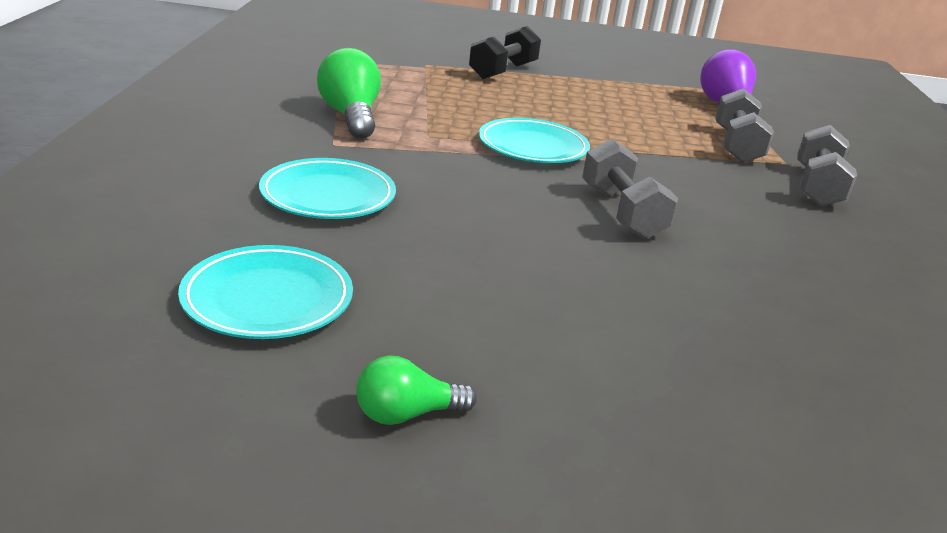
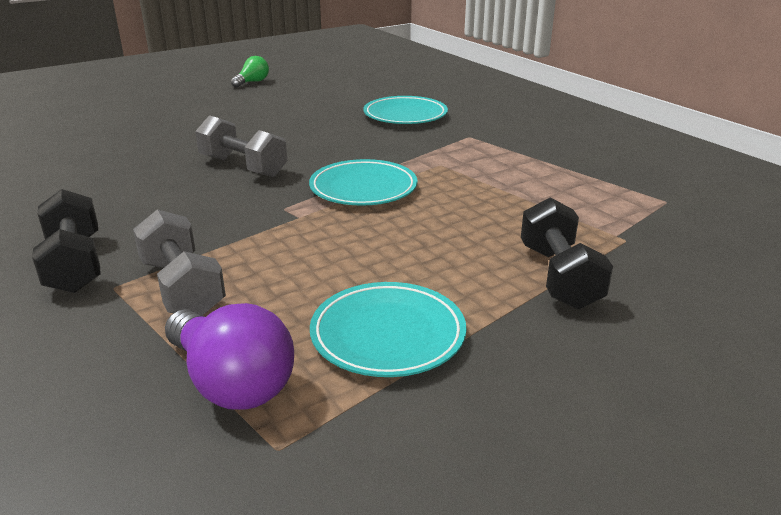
camera: 145 degrees right, 0 degrees up
turquoise plate [178,245,353,339] -> turquoise plate moved to [310,282,467,377]
green light bulb [317,48,381,139] -> none
grey dumbbell [797,125,857,206] -> black dumbbell [32,189,101,293]

